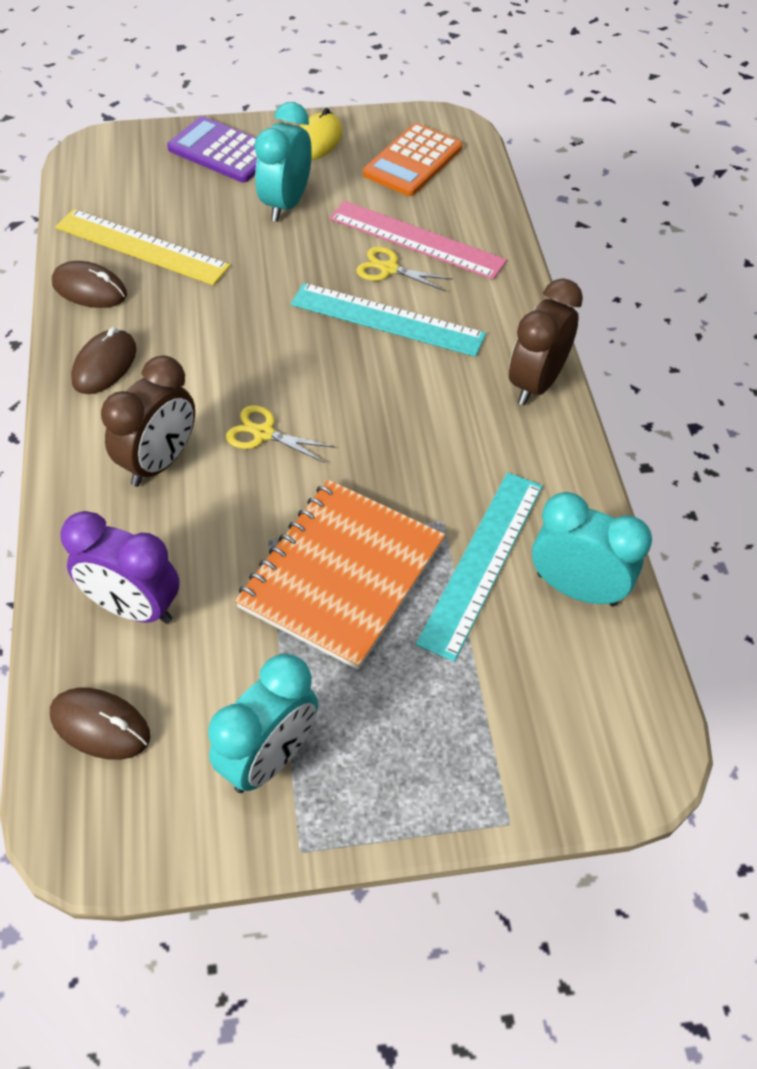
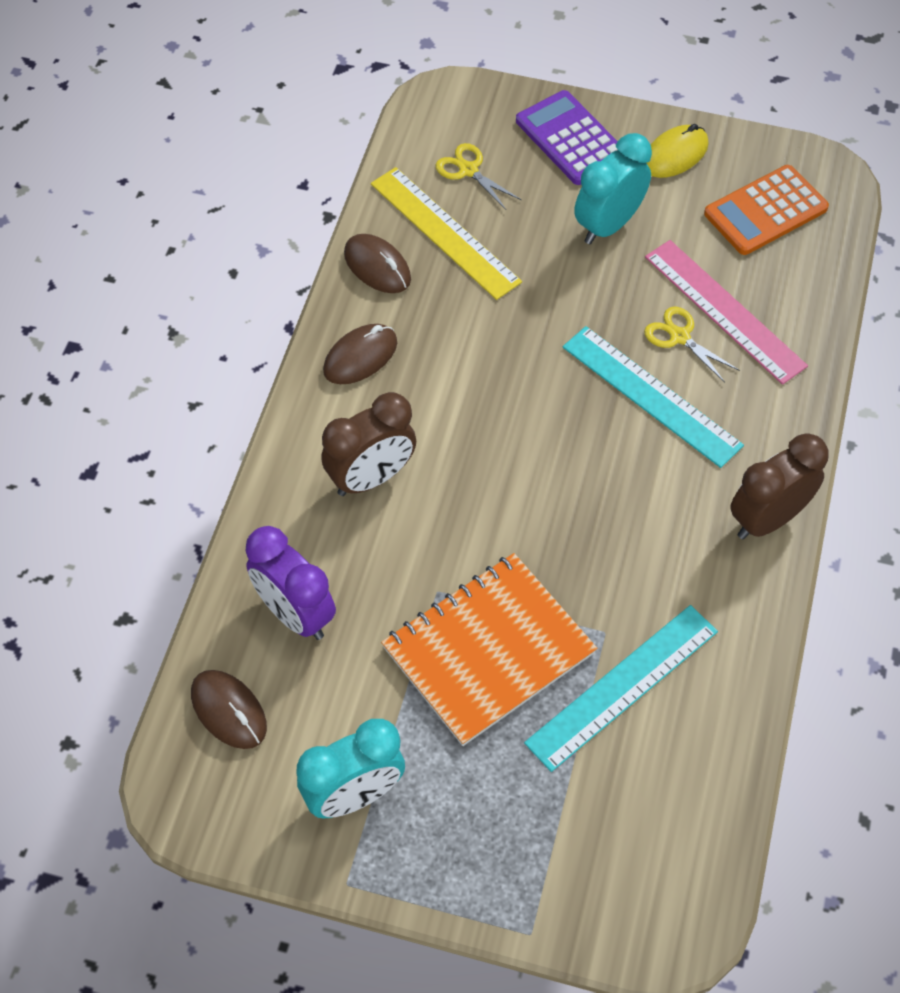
camera: 25 degrees right, 5 degrees up
yellow scissors [226,405,335,463] -> yellow scissors moved to [436,143,521,210]
turquoise clock [532,492,652,607] -> none

